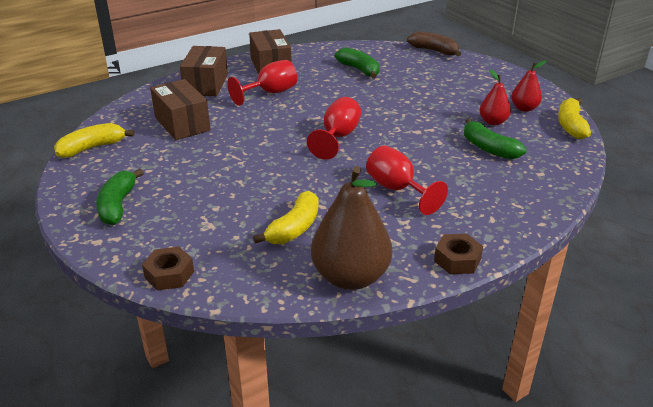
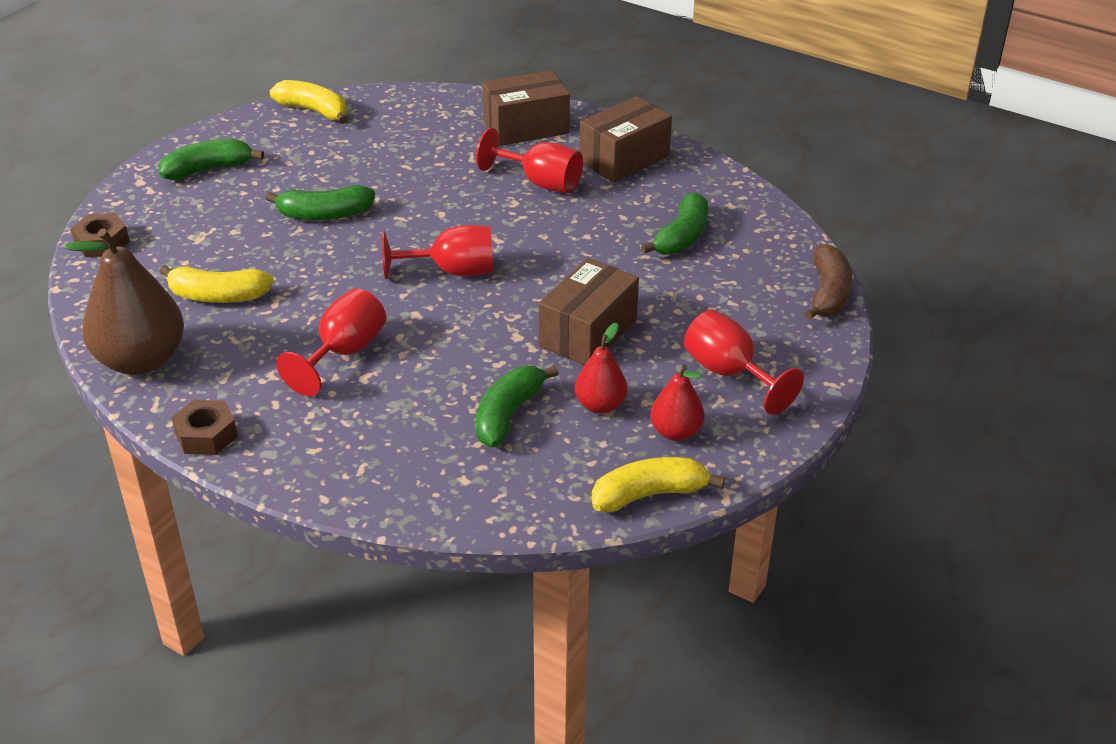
camera: 65 degrees right, 5 degrees up
brown box [150,79,211,140] -> brown box moved to [539,258,639,365]
none -> green banana [265,185,375,220]
none -> red goblet [684,310,804,415]

